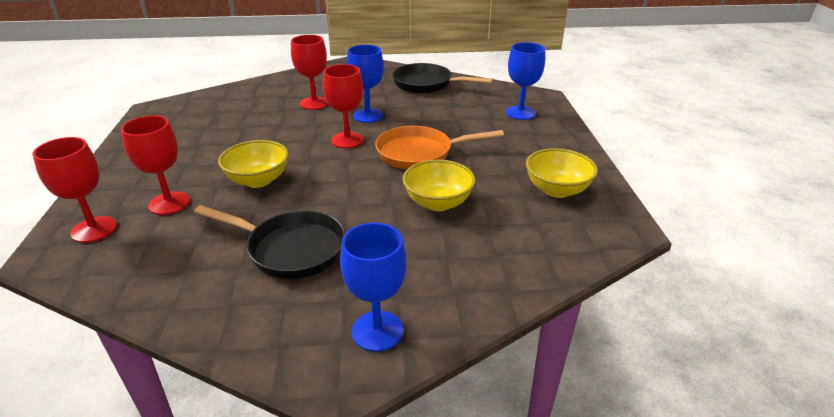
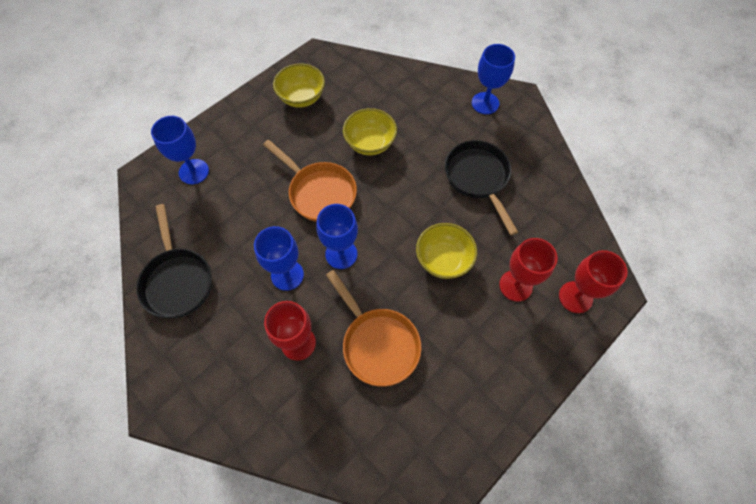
camera: 130 degrees left, 30 degrees up
red goblet [323,64,364,148] -> blue goblet [316,204,358,269]
none -> orange pan [326,270,421,387]

